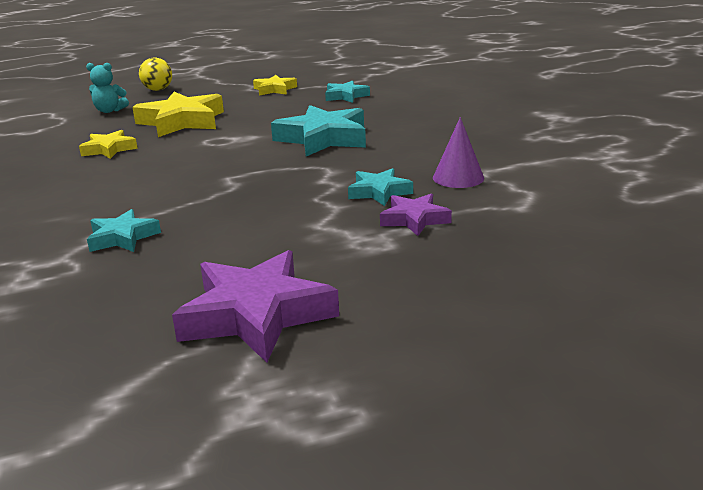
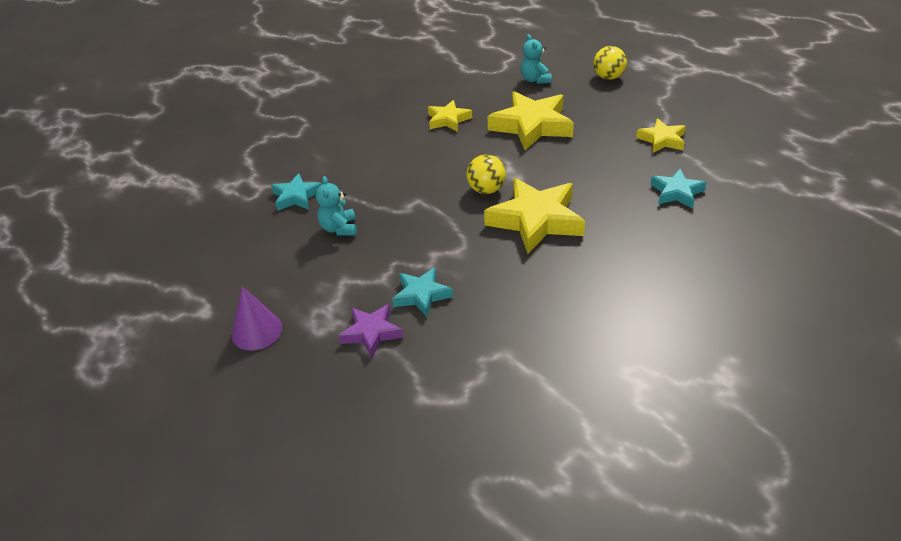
camera: 70 degrees right, 15 degrees up
purple star [172,250,339,363] -> none
turquoise star [271,105,366,156] -> yellow star [484,178,585,254]
purple cone [433,117,484,188] -> purple cone moved to [232,286,282,350]
none -> turquoise teddy bear [316,176,357,236]
none -> yellow ball [467,154,506,194]

